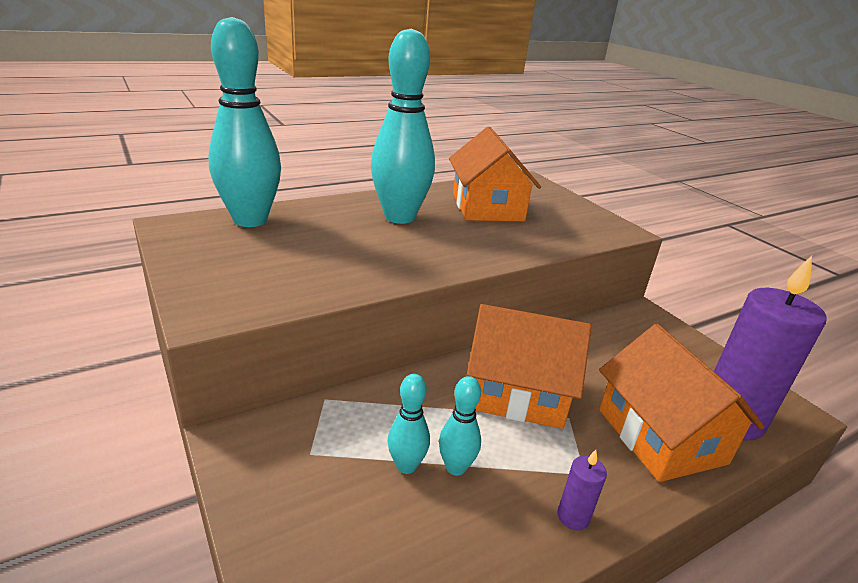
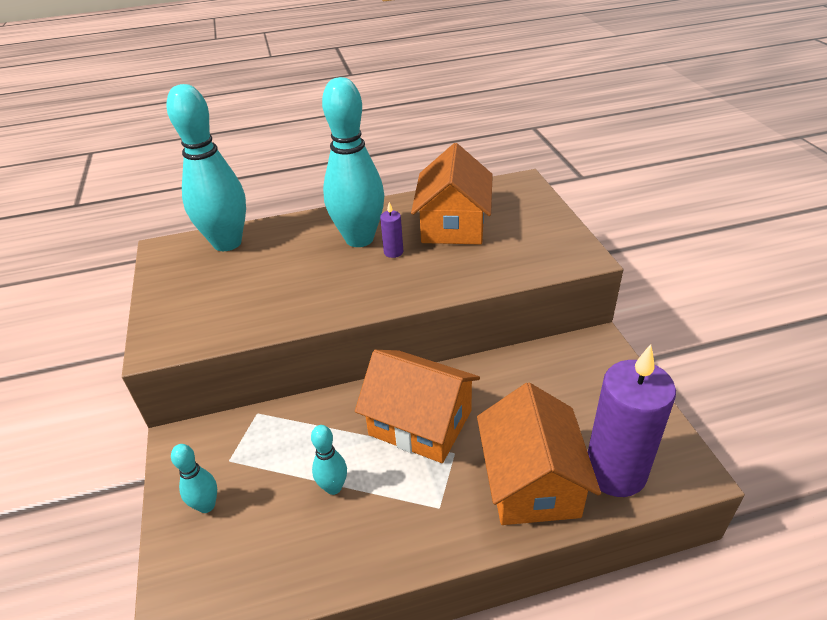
camera: 20 degrees right, 10 degrees up
turquoise bowling pin [387,374,430,474] -> turquoise bowling pin moved to [171,444,217,513]
purple candle [557,450,607,530] -> purple candle moved to [380,202,403,258]

